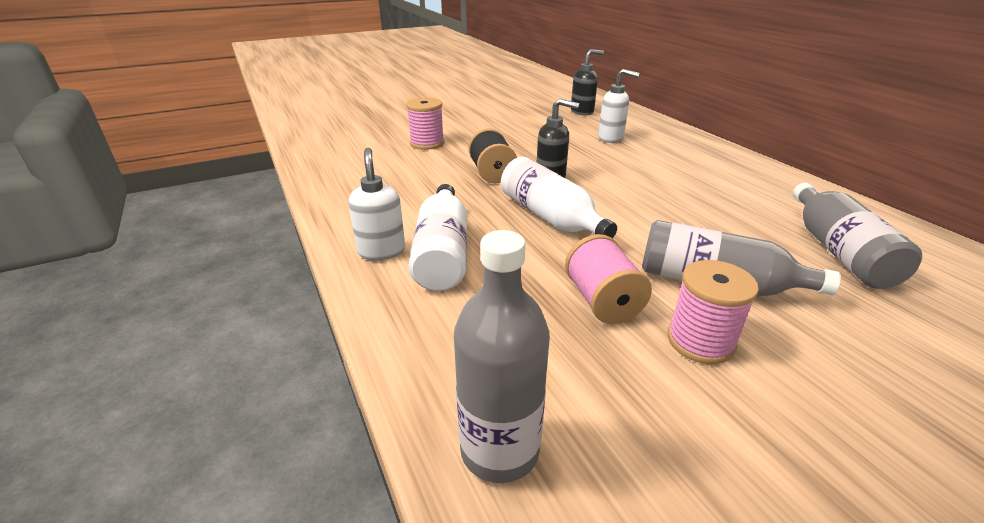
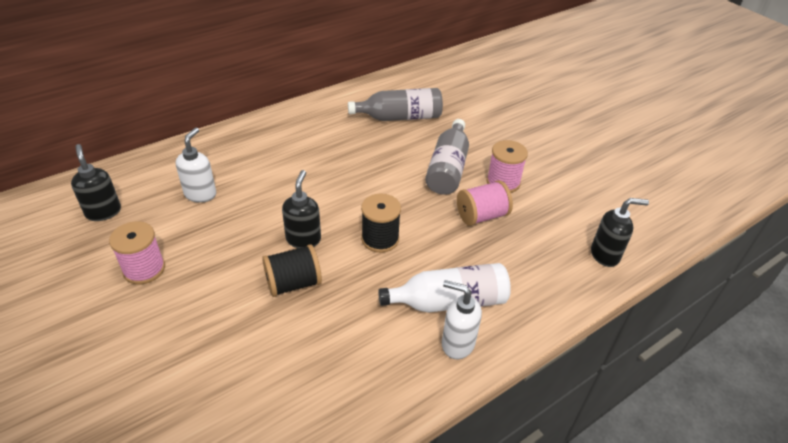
camera: 100 degrees left, 10 degrees up
white soap dispenser [348,148,405,260] -> white soap dispenser turned 45 degrees clockwise [442,280,482,359]
pink spool [406,97,444,150] -> pink spool moved to [109,221,165,285]
grey bottle [454,230,550,483] -> black soap dispenser [591,198,649,267]
white bottle [501,157,617,238] -> black spool [361,194,401,253]

